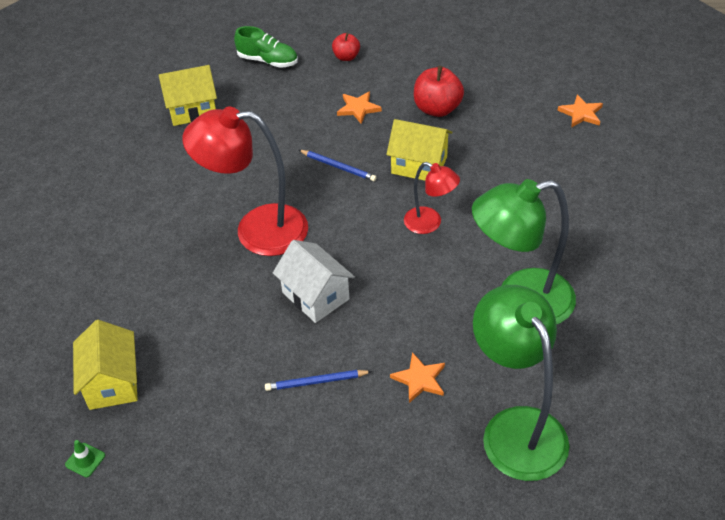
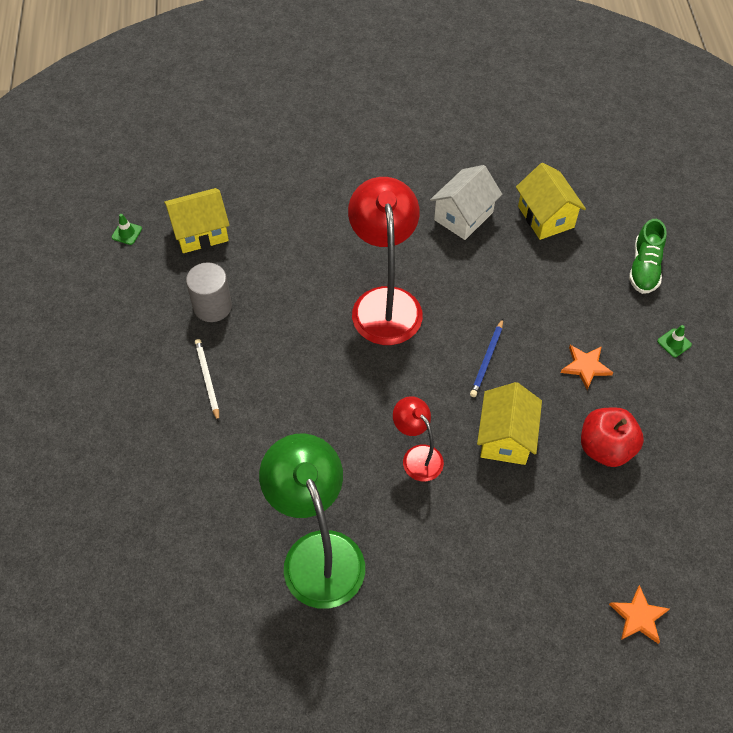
camera: 80 degrees right, 10 degrees up
blue pencil [265,370,372,391] -> white pencil [195,339,219,422]
white house [273,240,355,323] -> white house moved to [430,165,502,240]
red apple [332,33,360,61] -> green traffic cone [657,325,692,357]
orange star [390,352,445,403] -> none
red lamp [404,162,460,234] -> red lamp turned 120 degrees clockwise [393,396,444,481]
green lamp [473,285,569,481] -> none
none -> grey cylinder [186,262,232,322]

